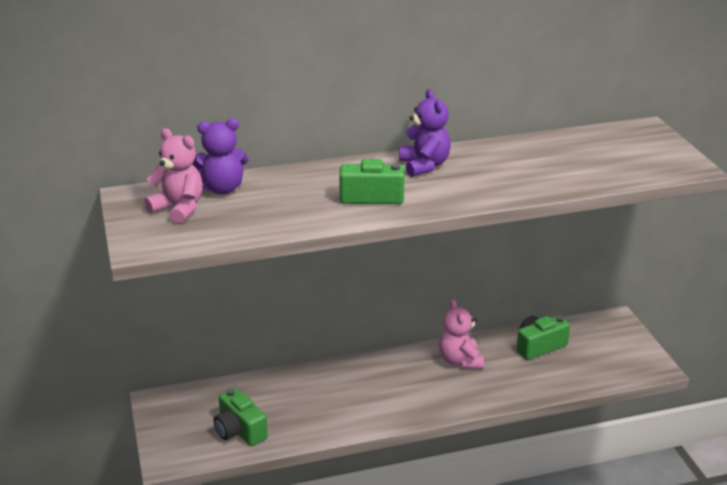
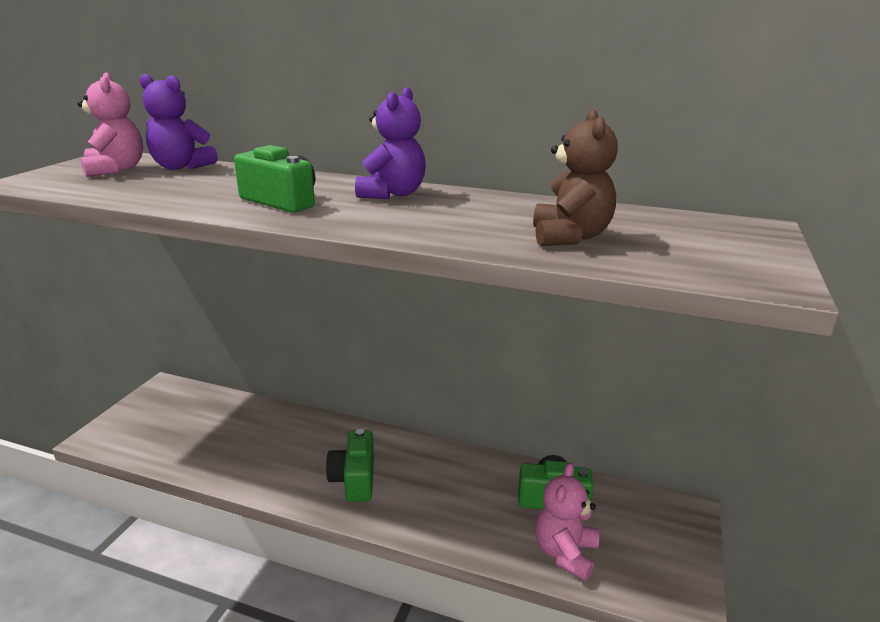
camera: 35 degrees right, 5 degrees down
green camera [214,388,268,446] -> green camera moved to [326,429,374,502]
pink teddy bear [439,299,484,369] -> pink teddy bear moved to [535,463,599,581]
none -> brown teddy bear [533,109,618,246]

